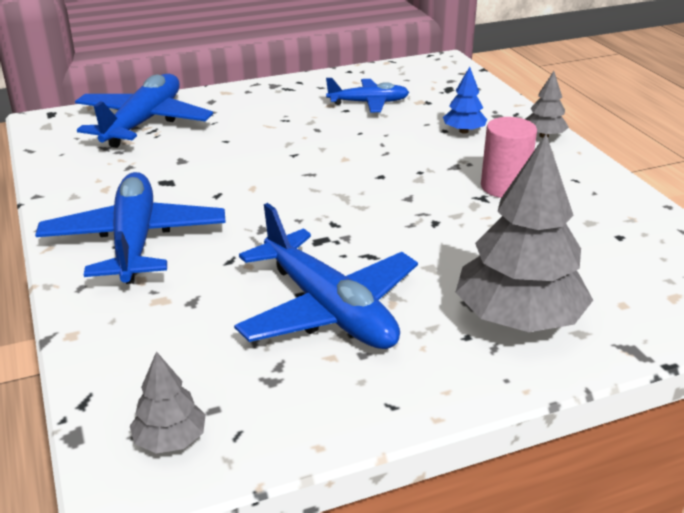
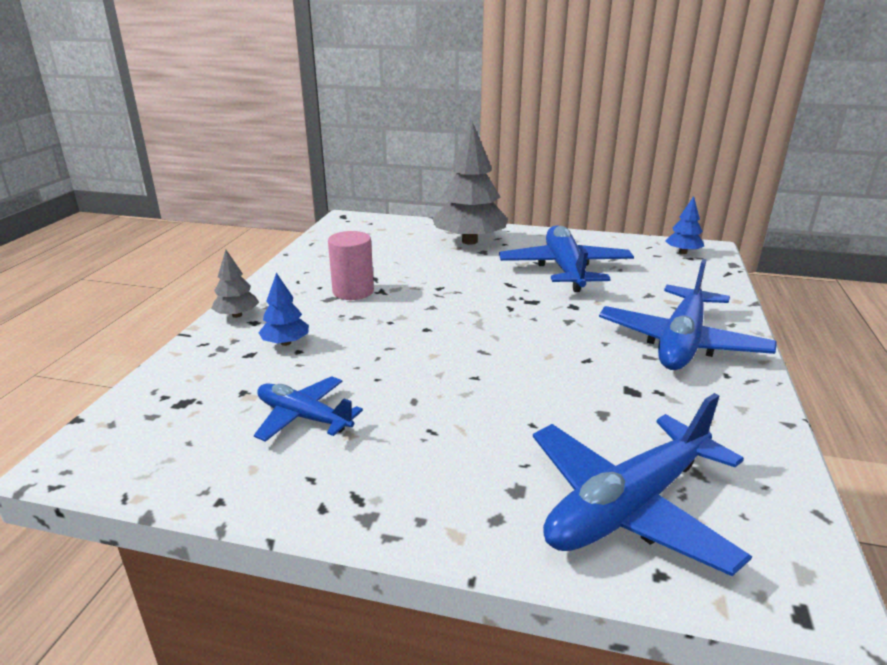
camera: 145 degrees left, 5 degrees down
grey tree [130,351,206,454] -> blue tree [666,196,704,254]

